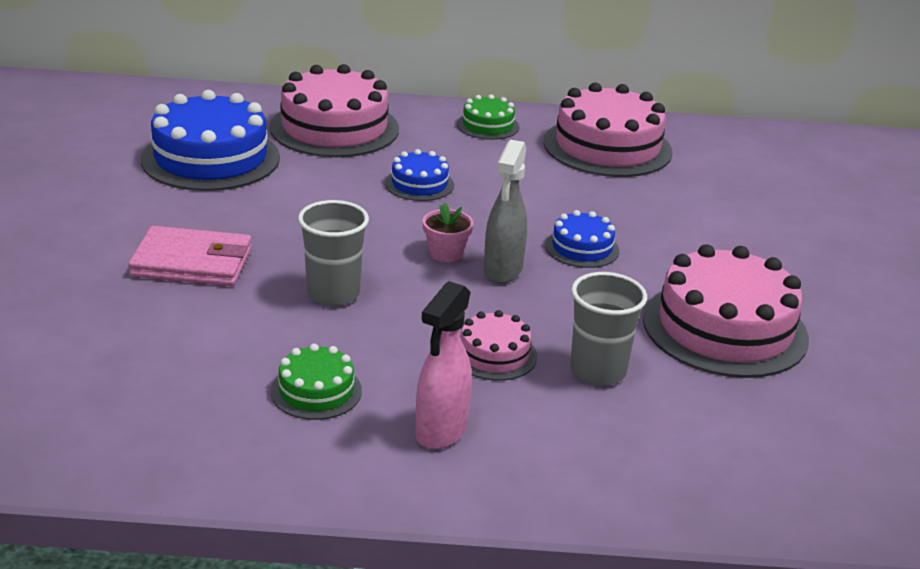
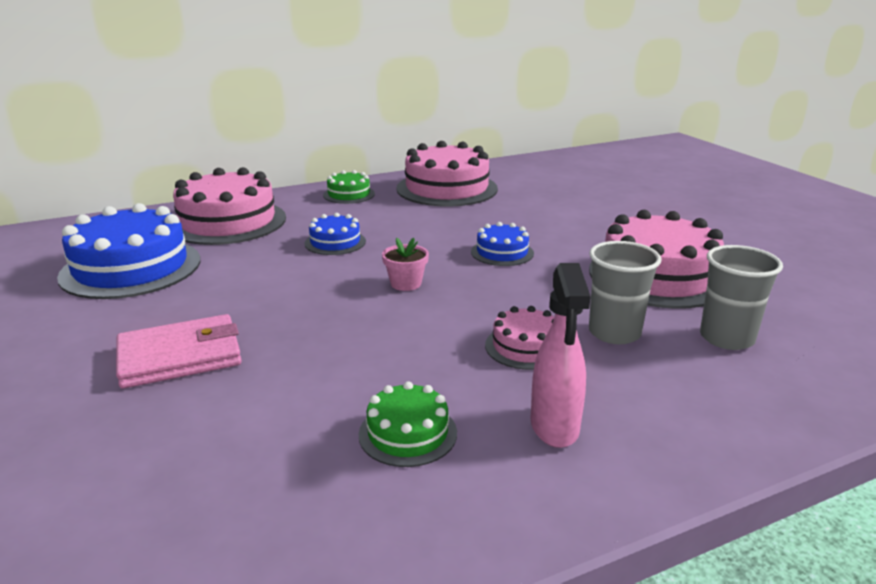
camera: 25 degrees left, 5 degrees down
grey cup [298,200,369,306] -> grey cup moved to [700,245,783,350]
grey spray bottle [484,140,527,283] -> none

